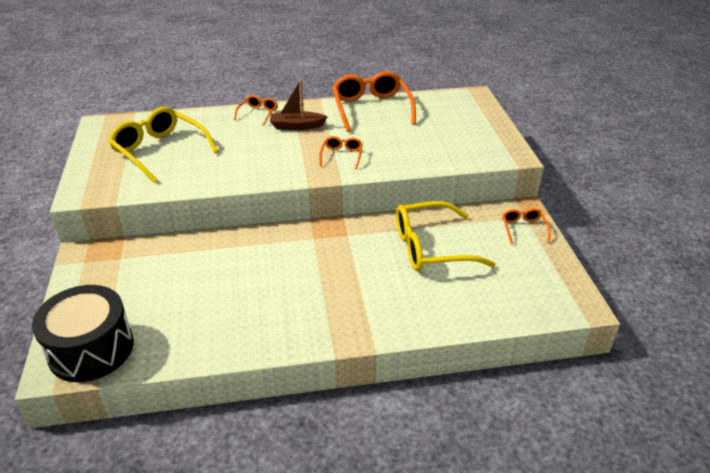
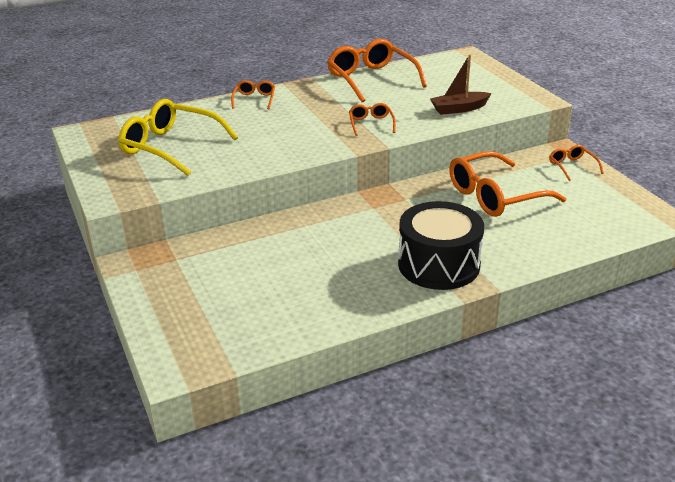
camera: 15 degrees left, 5 degrees down
black drum [32,285,134,382] -> black drum moved to [398,201,484,290]
brown boat [270,80,328,130] -> brown boat moved to [430,55,492,115]
yellow glasses [396,201,495,271] -> orange glasses [449,151,566,217]

